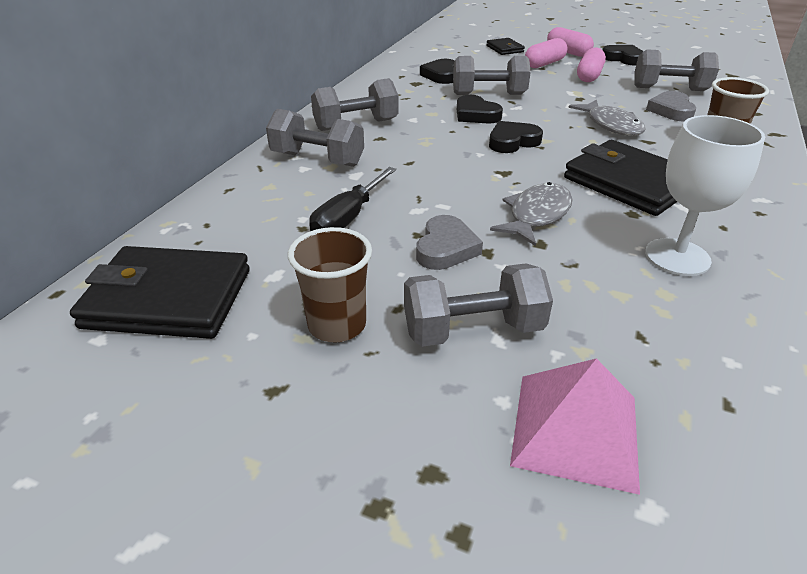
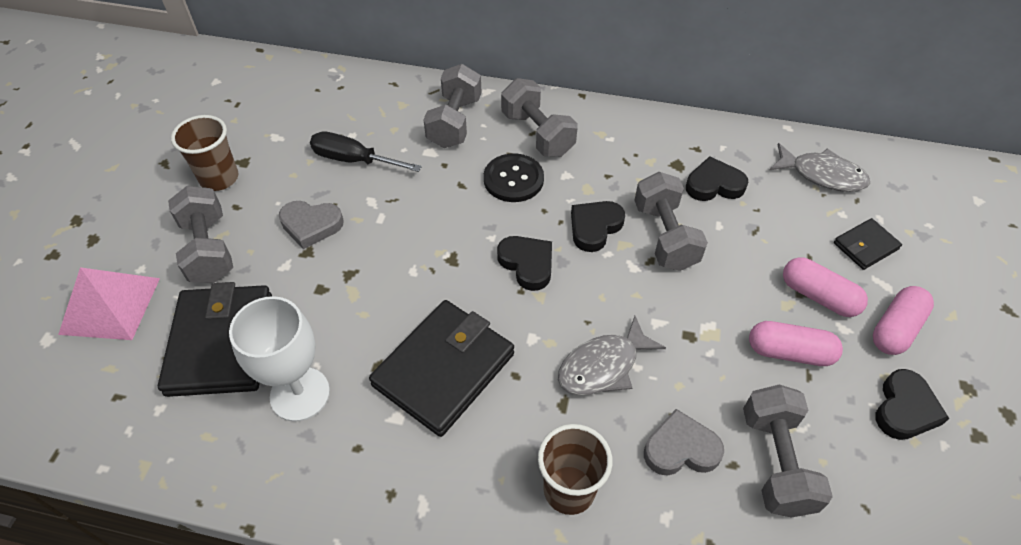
camera: 80 degrees right, 15 degrees up
black wallet [70,246,250,339] -> black wallet moved to [158,282,272,397]
grey fish [490,182,573,246] -> grey fish moved to [769,143,870,192]
none -> black button [484,153,544,202]

